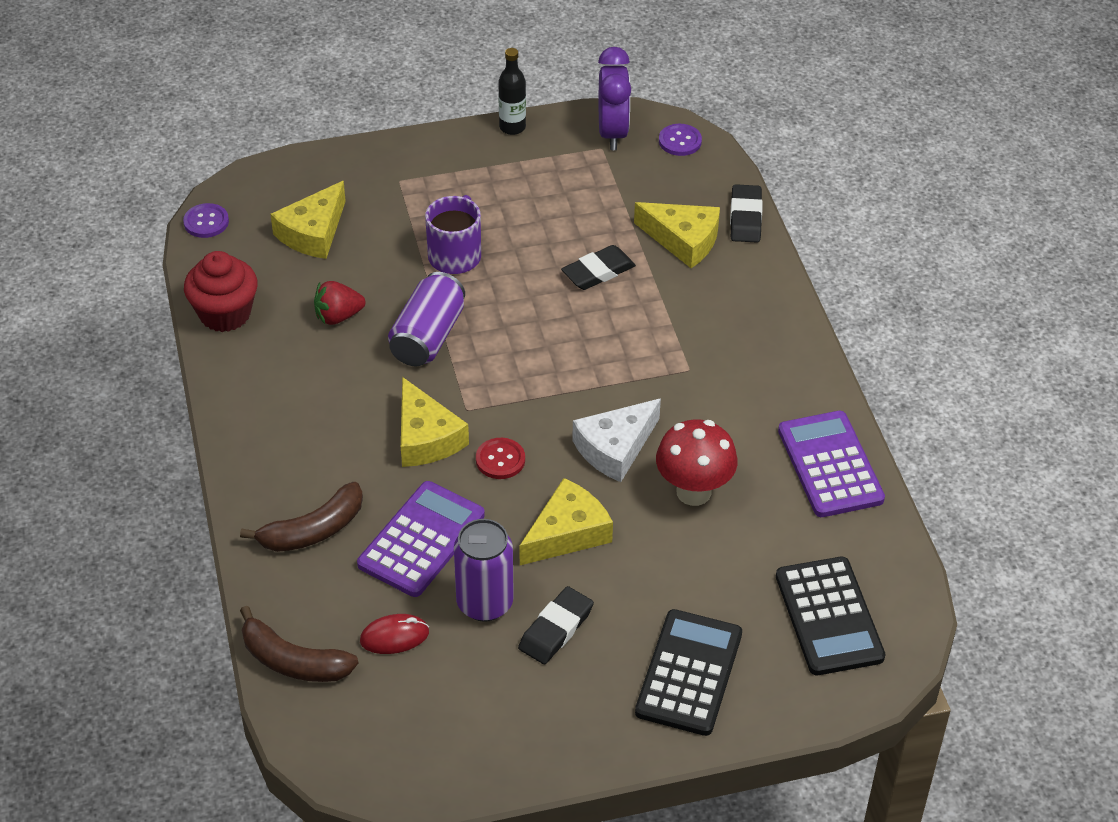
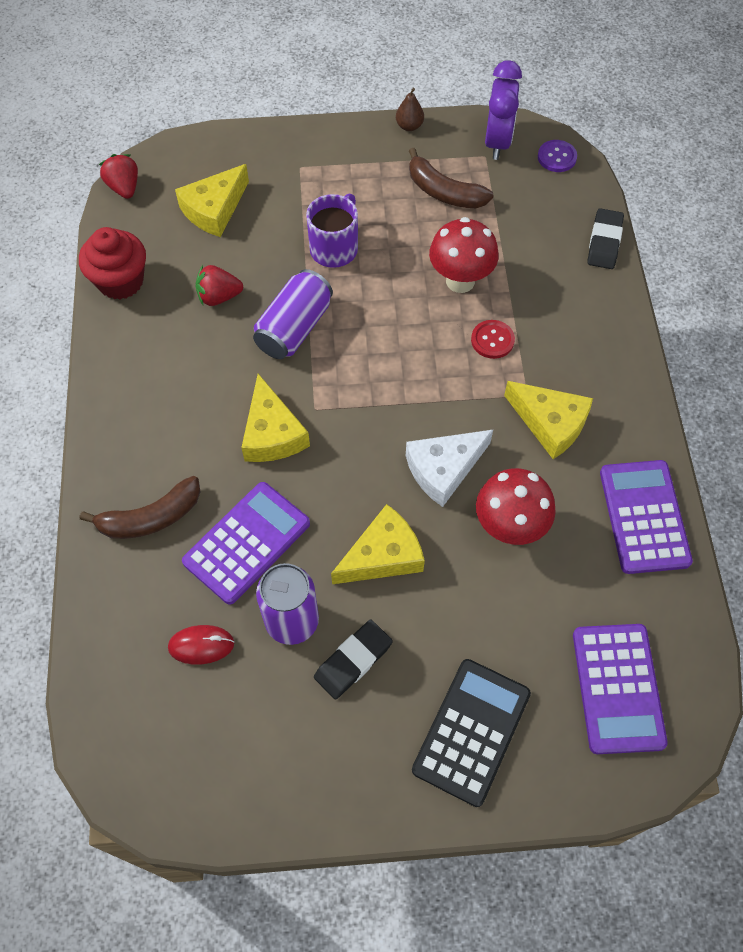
camera: 10 degrees right, 15 degrees up
purple button [183,203,229,238] -> red strawberry [99,154,138,199]
brown banana [240,606,358,682] -> brown banana moved to [409,148,494,208]
red button [476,438,525,479] -> red button moved to [471,320,515,359]
black bottle [498,48,526,135] -> brown pear [396,88,424,131]
black eraser [561,245,636,290] -> red mushroom [429,217,499,293]
yellow cheese [634,202,720,268] -> yellow cheese moved to [504,381,593,459]
black calculator [776,557,885,675] -> purple calculator [573,624,668,754]

